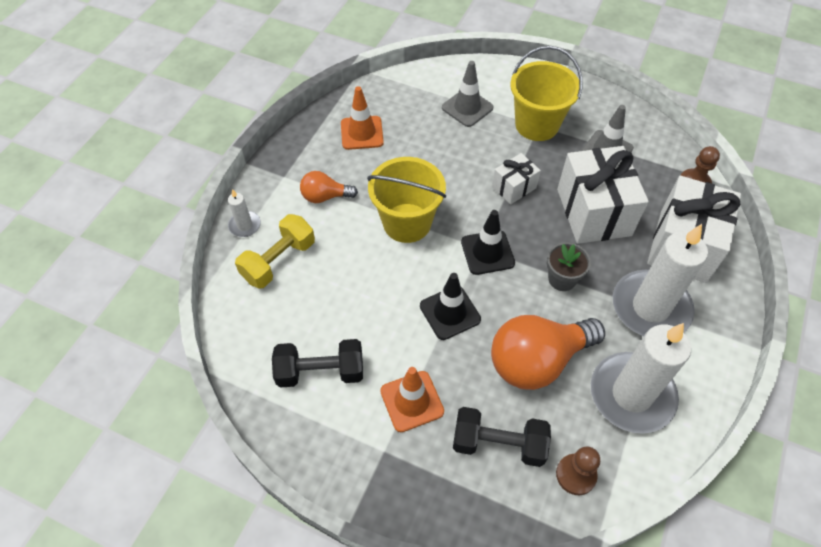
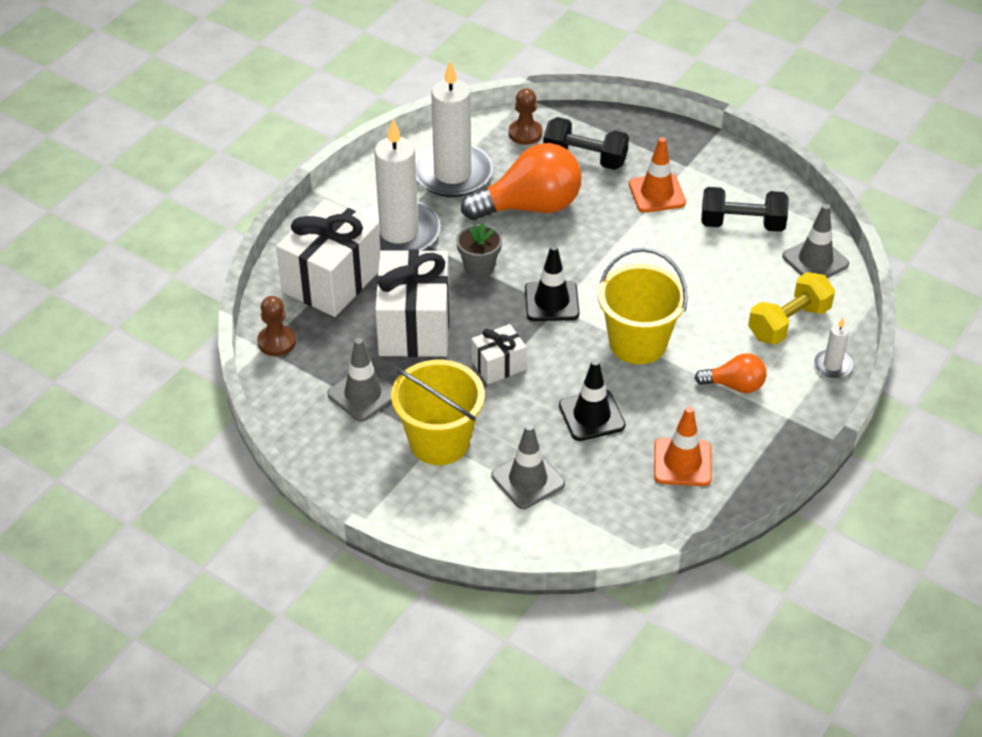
camera: 170 degrees left, 10 degrees down
black traffic cone [420,273,481,340] -> black traffic cone moved to [559,359,625,441]
none -> grey traffic cone [782,204,849,278]

